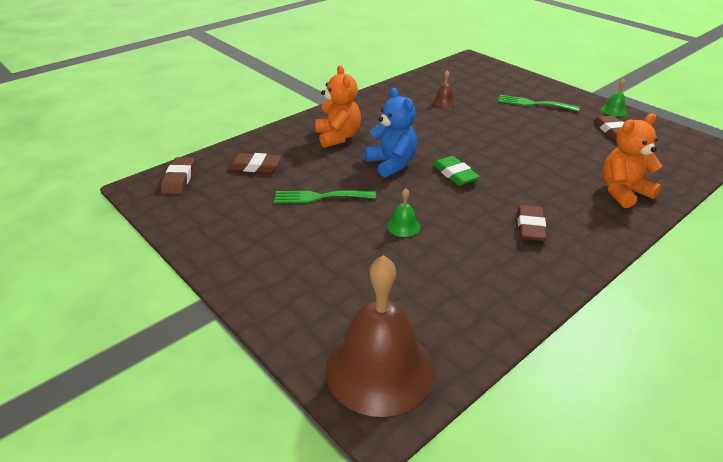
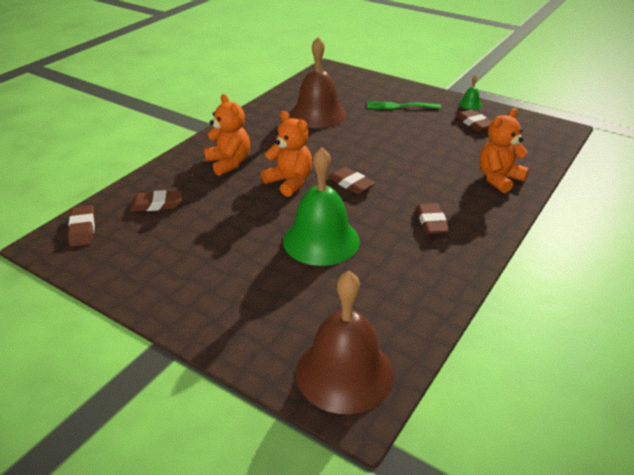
camera: 15 degrees left, 0 degrees up
green fork [274,190,376,203] -> none
blue teddy bear [364,88,417,178] -> orange teddy bear [261,111,312,197]
green bell [387,188,420,237] -> green bell [283,147,360,266], size x2.46
brown bell [432,70,456,107] -> brown bell [290,37,347,128], size x2.46
green eraser [433,156,480,186] -> brown eraser [328,167,376,194]

